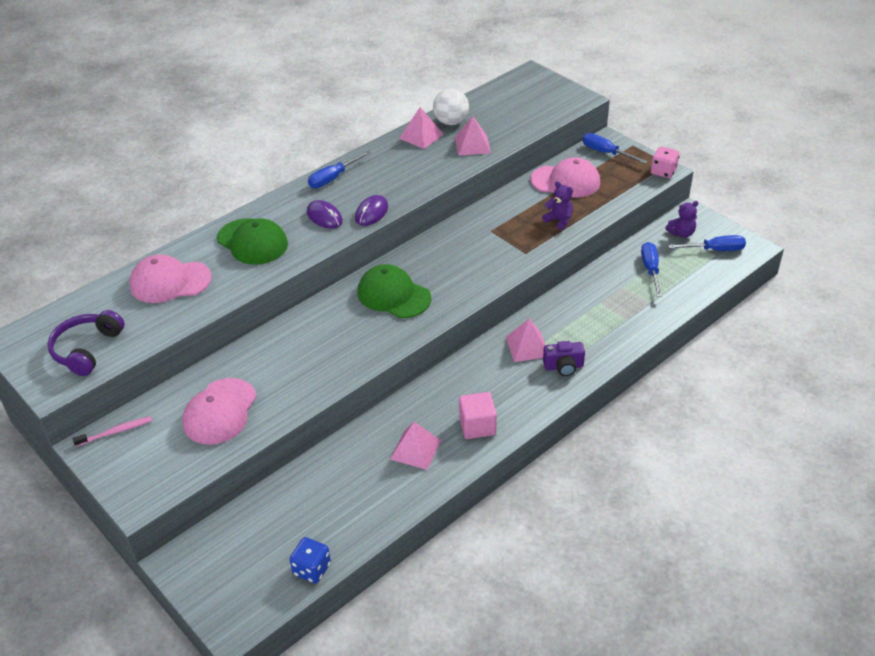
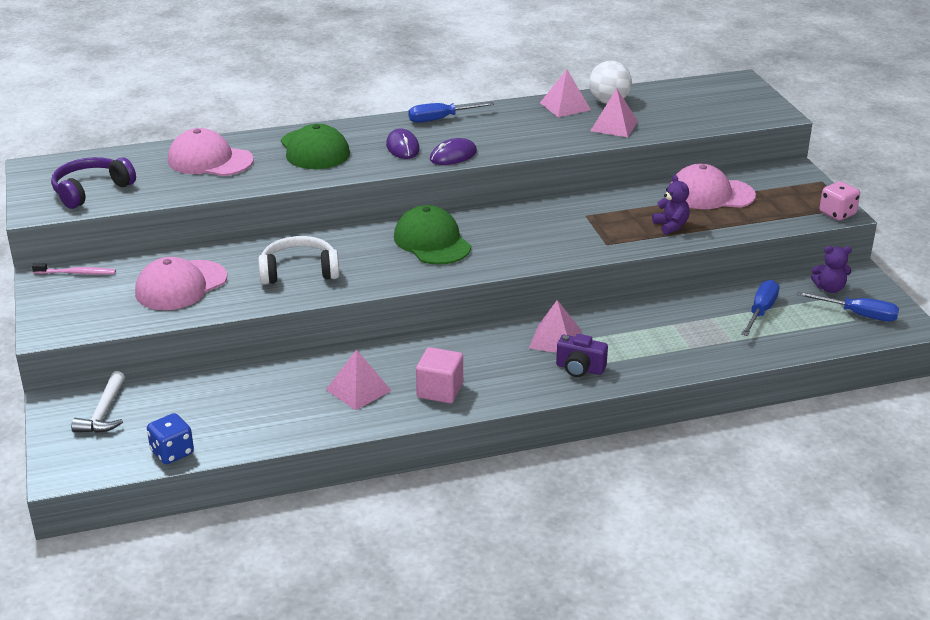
camera: 25 degrees right, 10 degrees down
pink cap [531,157,600,197] -> pink cap turned 150 degrees clockwise [670,163,756,209]
blue screwdriver [583,133,647,164] -> none
none -> white hammer [71,371,125,433]
none -> white headphones [258,236,340,285]

